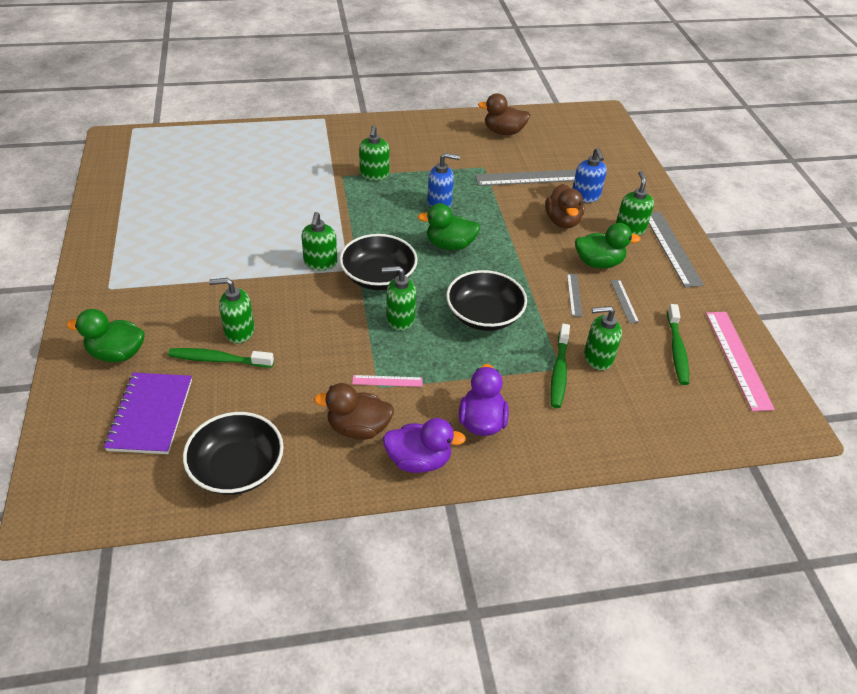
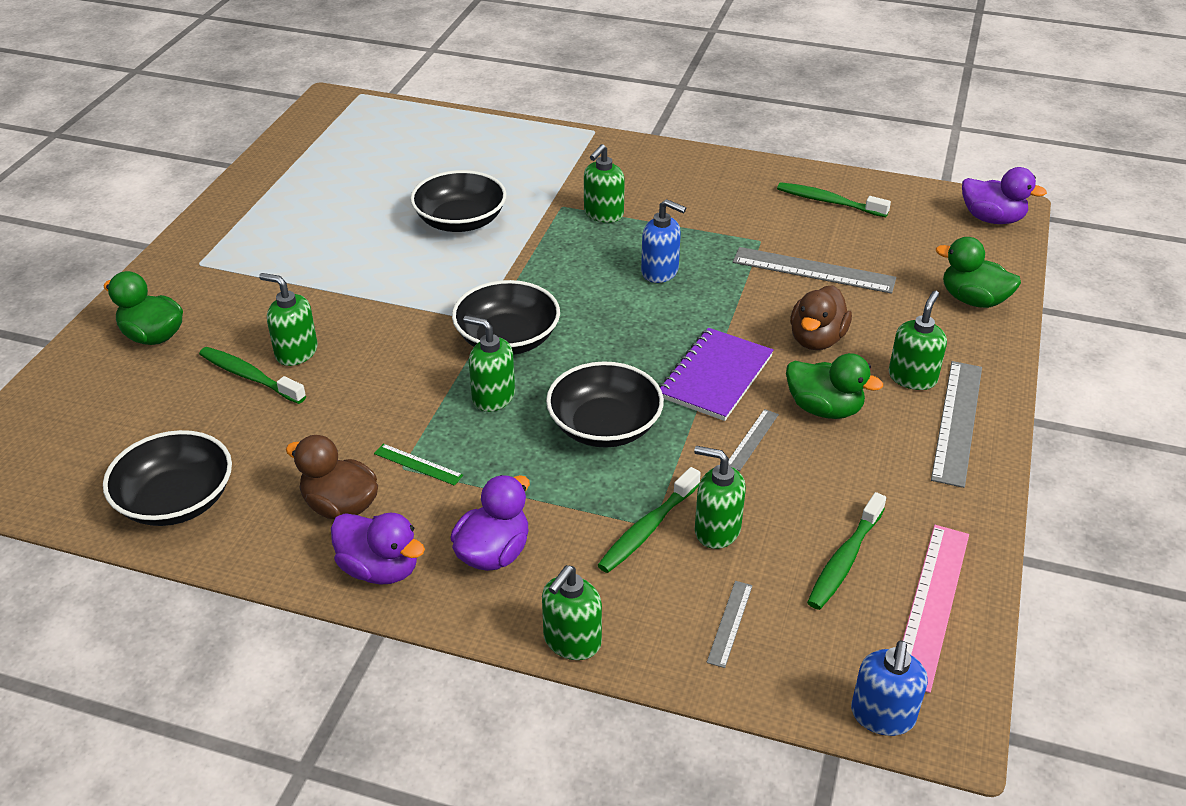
camera: 30 degrees right, 5 degrees down
purple notebook [104,372,192,454] -> purple notebook moved to [659,328,774,421]
green soap dispenser [301,212,337,271] -> green soap dispenser moved to [542,565,602,660]
pink ruler [352,375,423,387] -> green ruler [374,444,463,486]
green duck [417,203,480,250] -> green duck moved to [936,237,1021,308]
brown duck [478,93,530,135] -> green toothbrush [777,182,891,217]
blue soap dispenser [572,148,607,203] -> blue soap dispenser moved to [851,641,928,736]
grey ruler [610,280,639,323] -> grey ruler moved to [707,581,753,668]
none -> black bowl [410,170,507,232]
none -> purple duck [962,167,1047,224]

